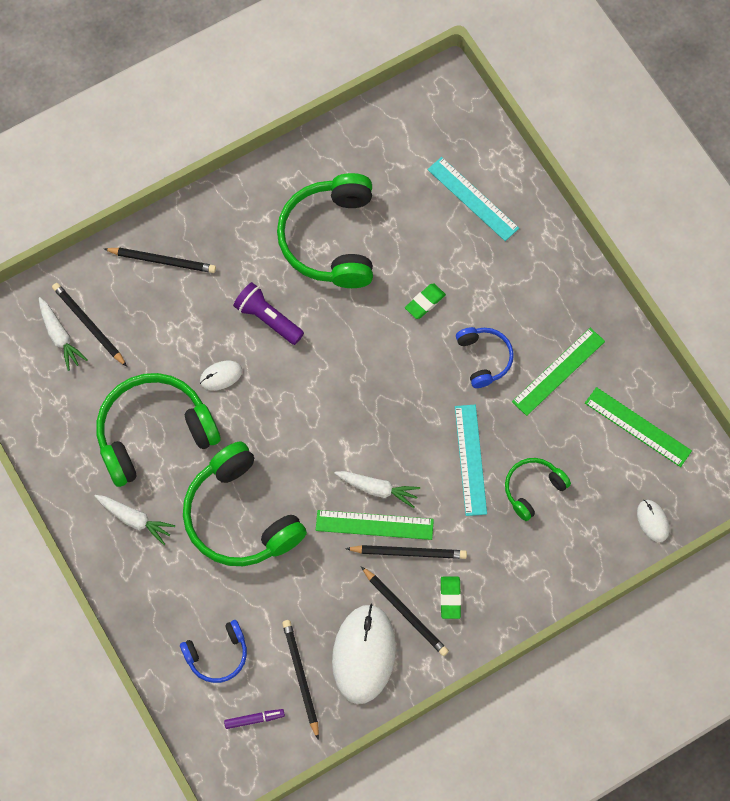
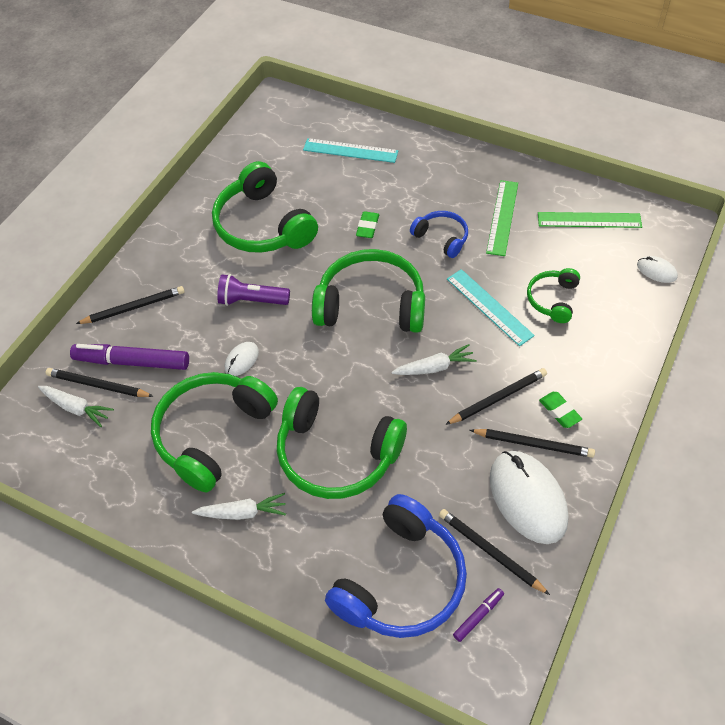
camera: 30 degrees left, 15 degrees down
blue headphones [180,620,247,683] -> blue headphones [325,494,467,638], size x1.91
green ruler [316,510,434,540] -> none
none -> purple marker [70,344,189,370]
none -> green headphones [312,249,425,333]

